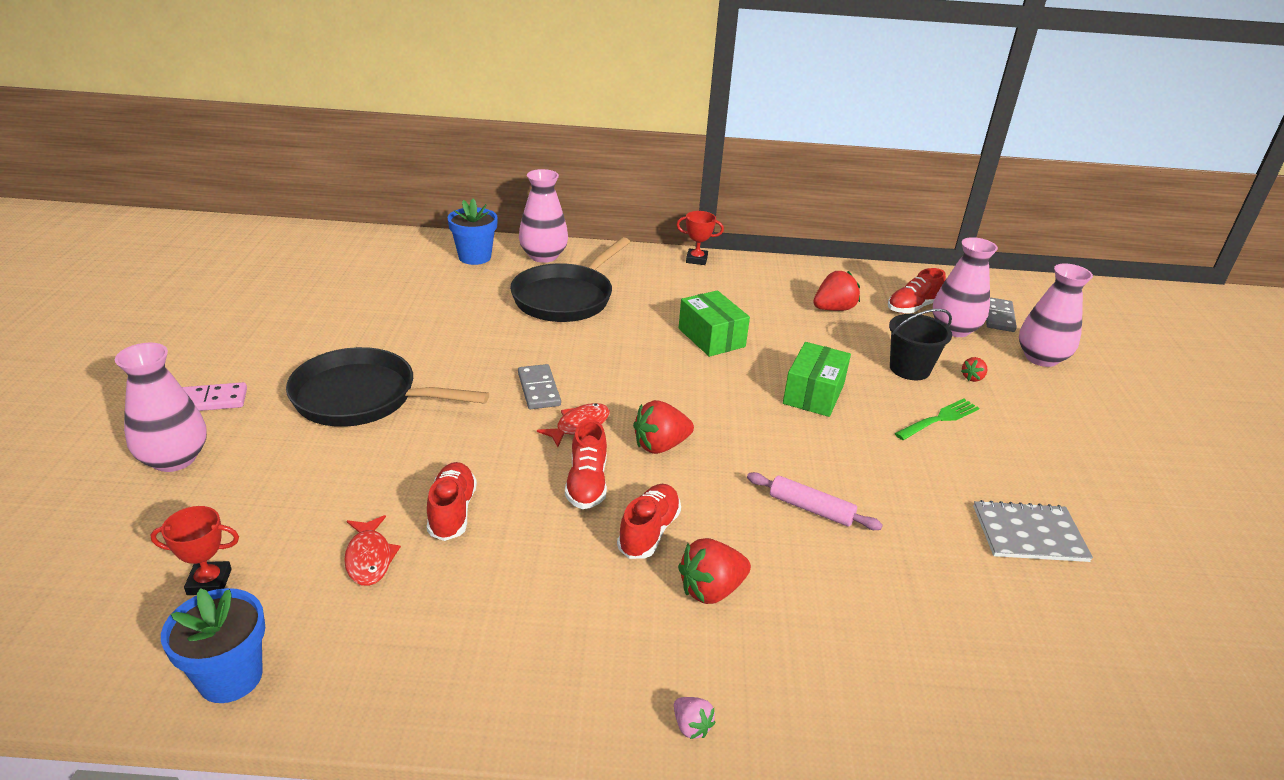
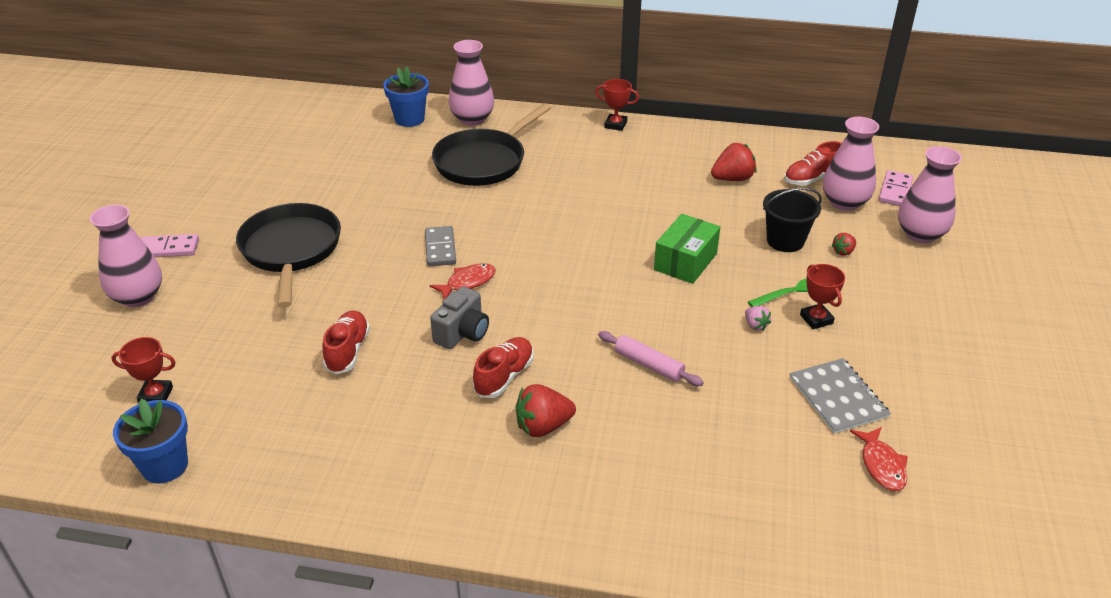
camera: 10 degrees right, 5 degrees up
black pan [286,347,489,427] -> black pan turned 60 degrees clockwise [236,203,341,308]
red fish [344,515,401,586] -> red fish moved to [850,427,908,491]
red shoe [565,420,607,509] -> grey camera [430,286,489,349]
red strawberry [633,400,694,454] -> none
pink strawberry [674,697,716,739] -> pink strawberry moved to [745,306,771,331]
green box [679,290,750,357] -> none
grey notebook [973,500,1093,562] -> grey notebook turned 60 degrees clockwise [789,358,891,434]
grey domino [986,297,1017,332] -> pink domino [879,170,913,206]
none -> red trophy [800,264,845,329]

